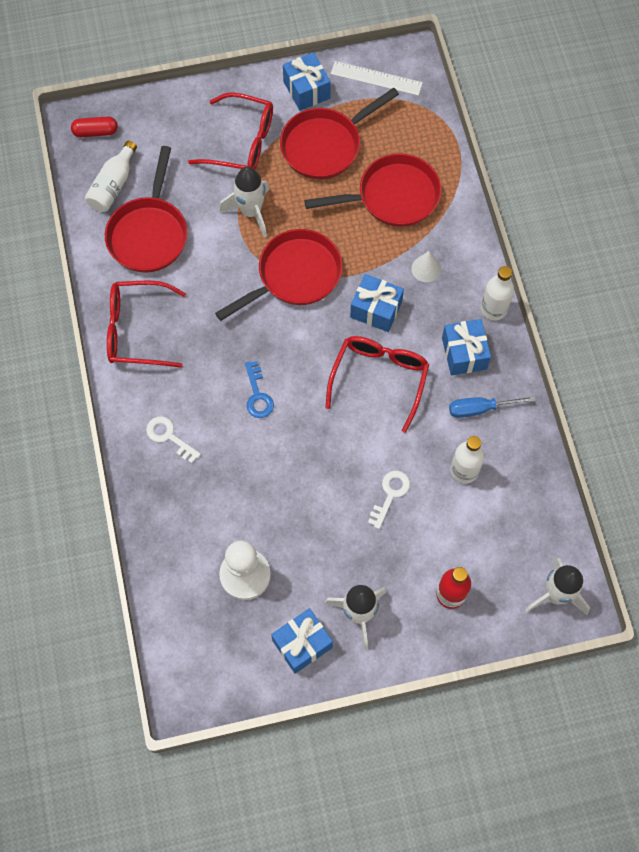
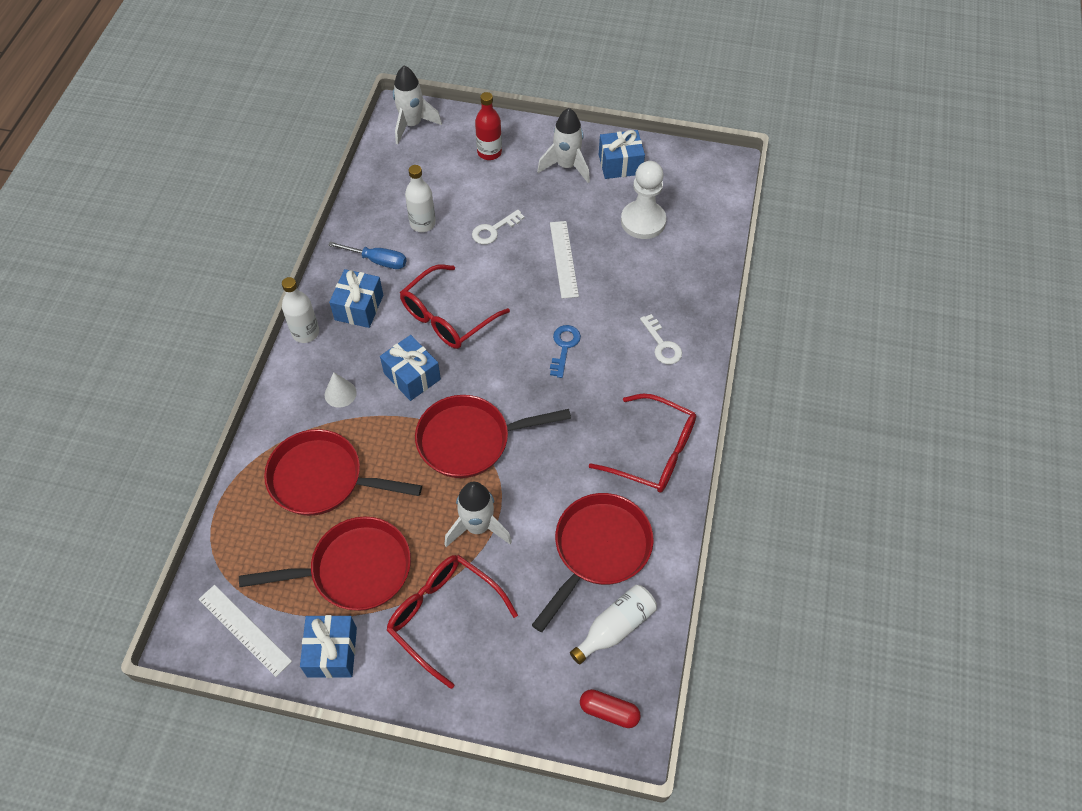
camera: 155 degrees left, 10 degrees down
none -> white ruler [550,221,579,299]

